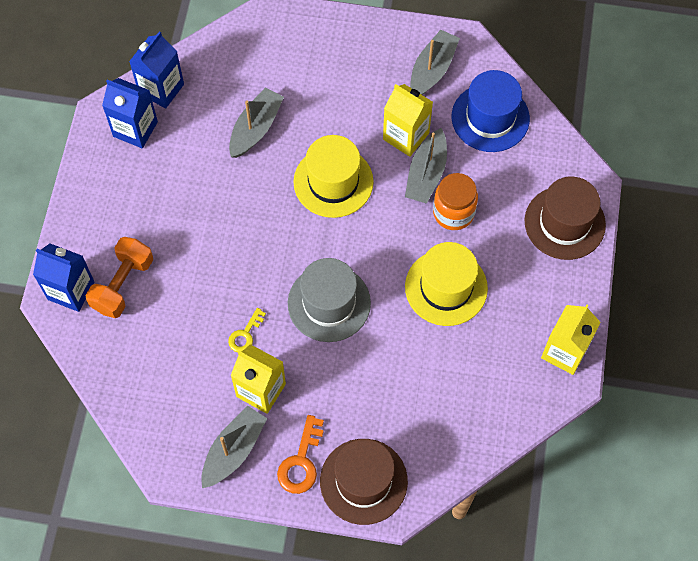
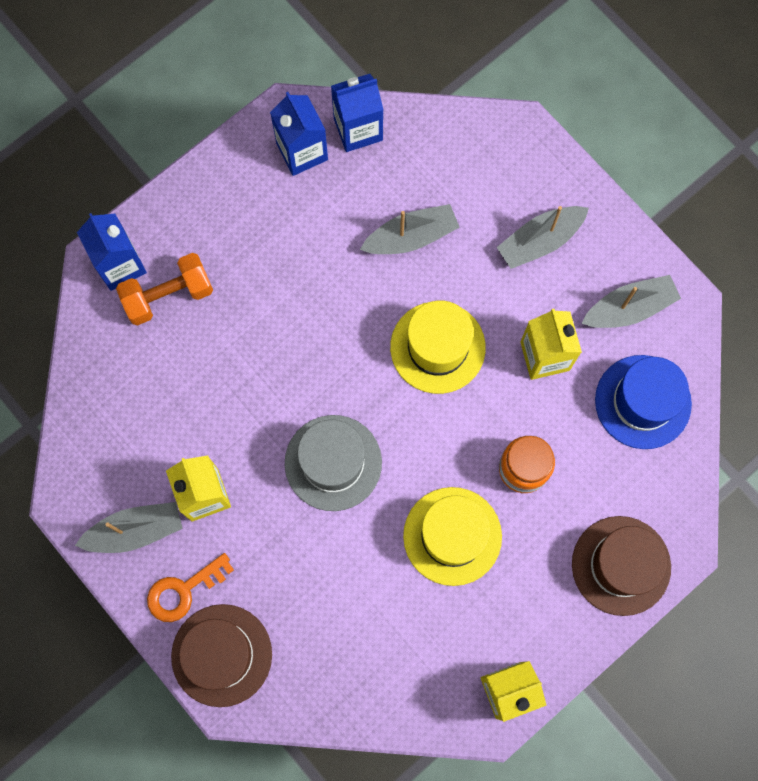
camera: 40 degrees right, 10 degrees up
yellow key [228,308,266,352] -> none
grey boat [405,128,447,204] -> grey boat moved to [497,206,589,269]

